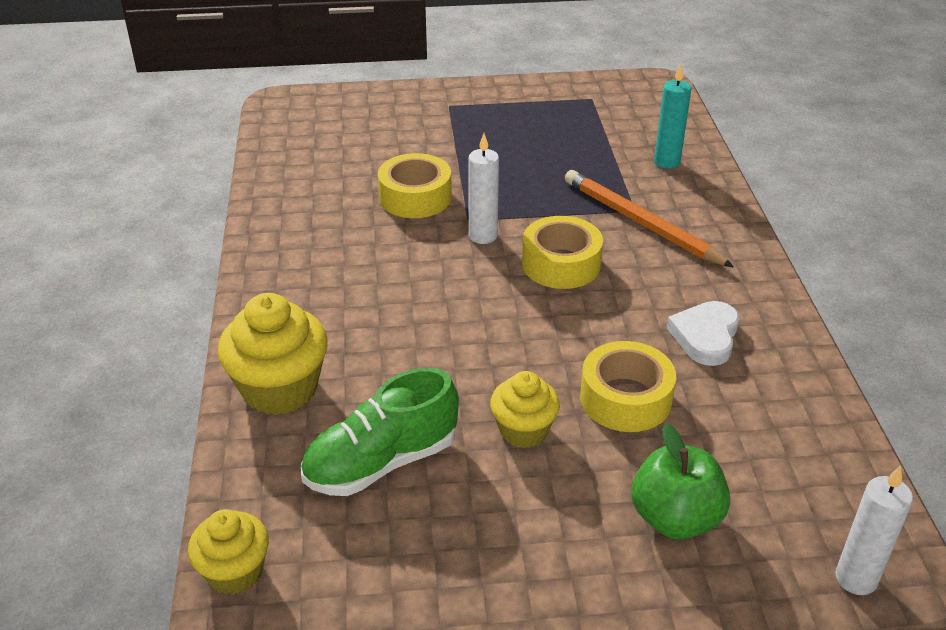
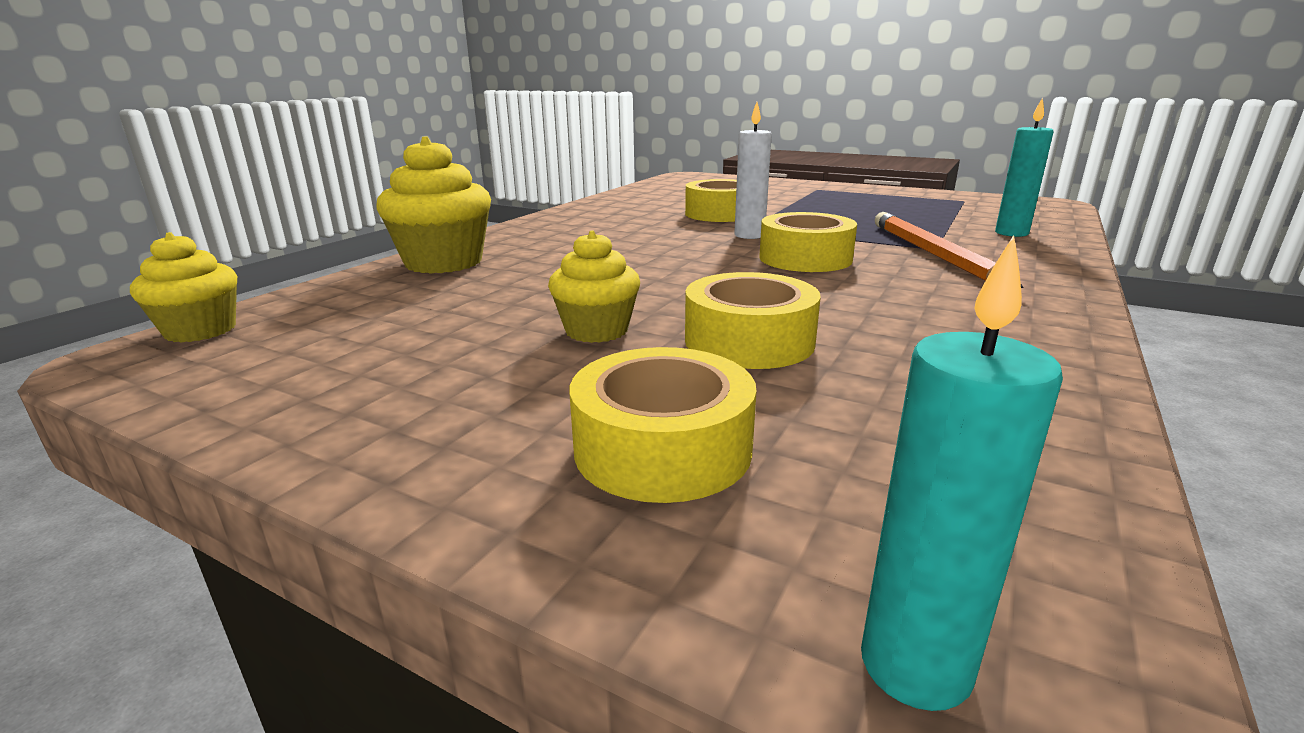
camera: 35 degrees right, 15 degrees down
green shoe [301,368,459,496] -> none
green apple [632,424,730,539] -> yellow tape [570,347,757,503]
white heart [667,301,739,366] -> none
white candle [835,465,913,595] -> turquoise candle [861,235,1063,711]

